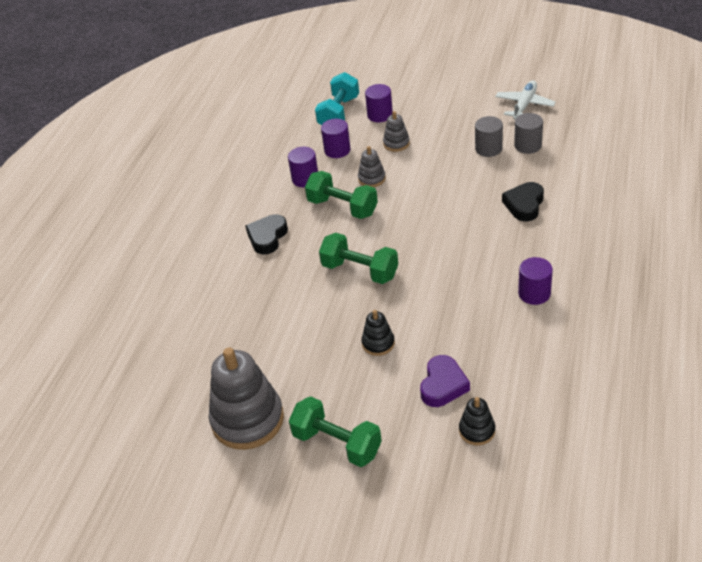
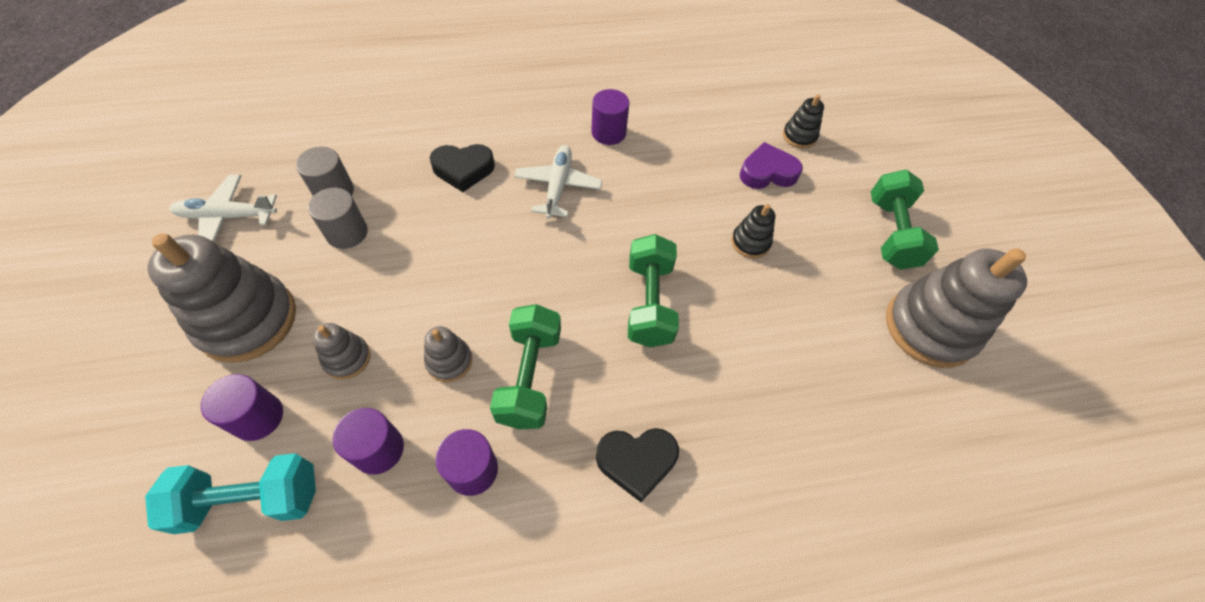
camera: 125 degrees left, 15 degrees up
none -> grey stacking toy [147,234,296,363]
none -> white plane [514,145,602,219]

